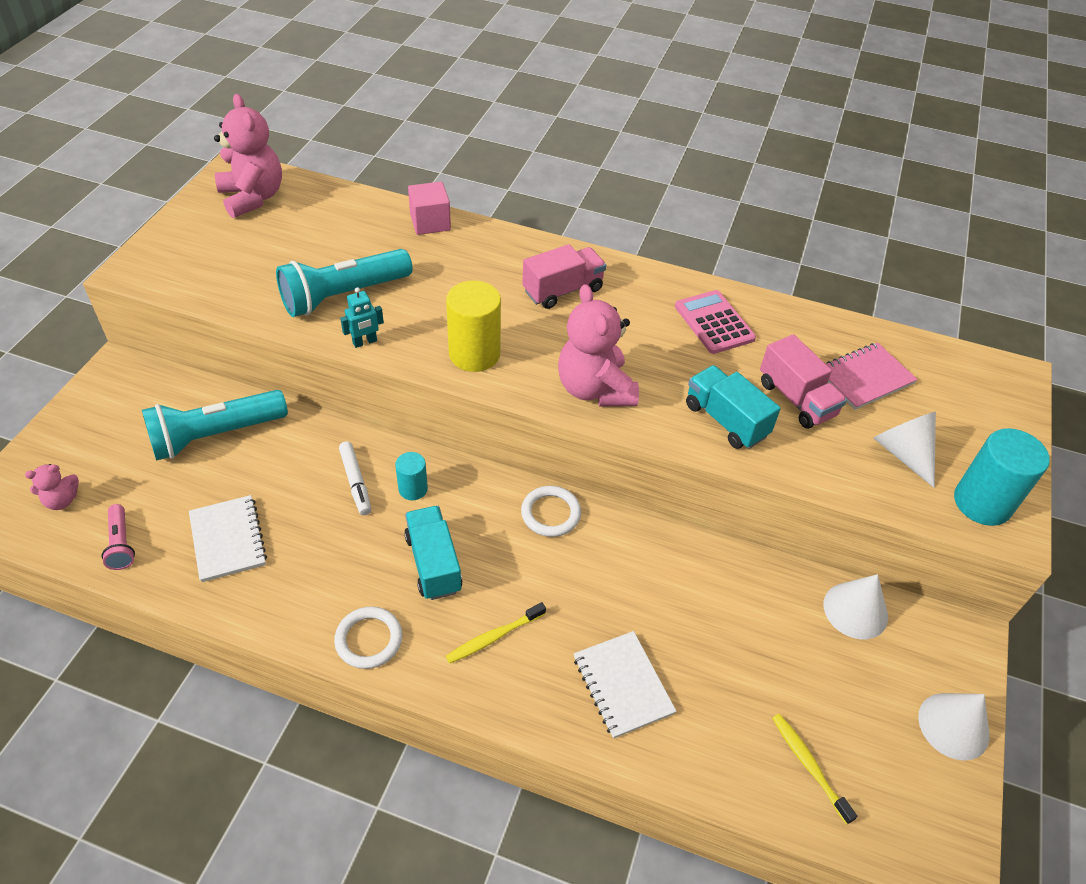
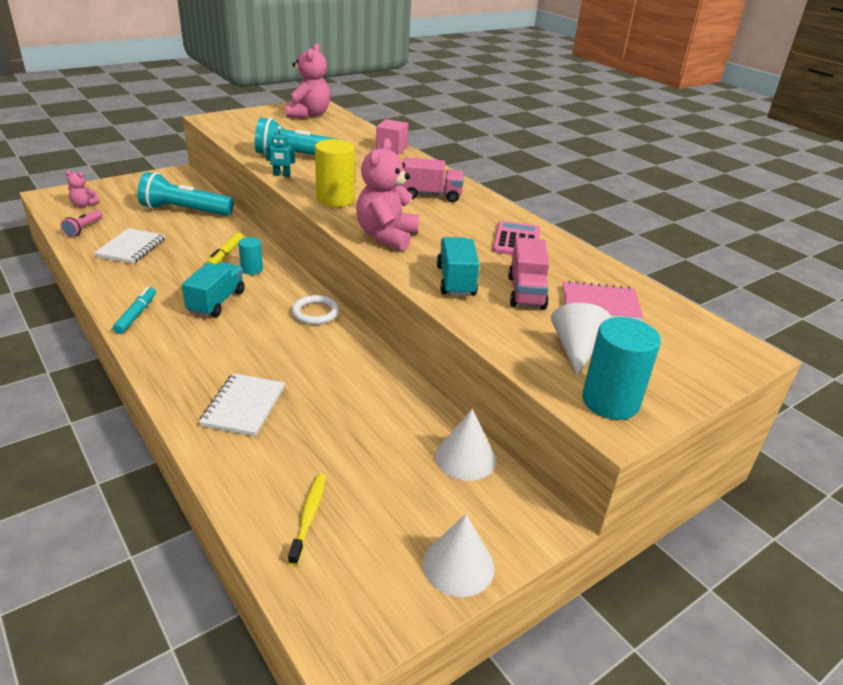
camera: 35 degrees right, 15 degrees down
white ring [334,607,402,669] -> turquoise marker [113,287,156,334]
white marker [339,441,371,515] -> yellow marker [207,232,244,265]
yellow toothbrush [446,602,546,663] -> none

